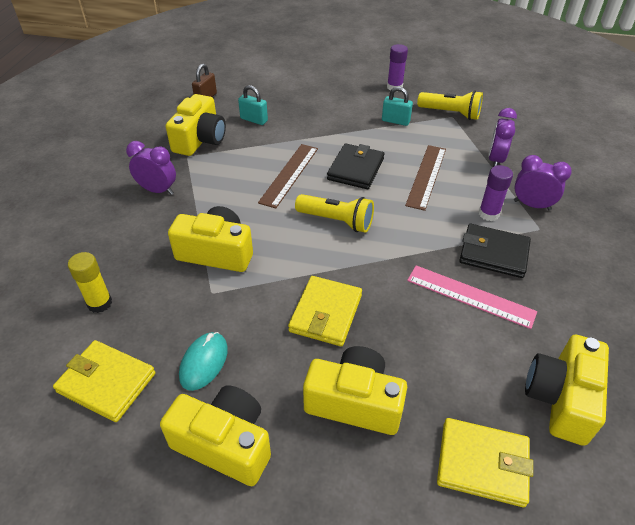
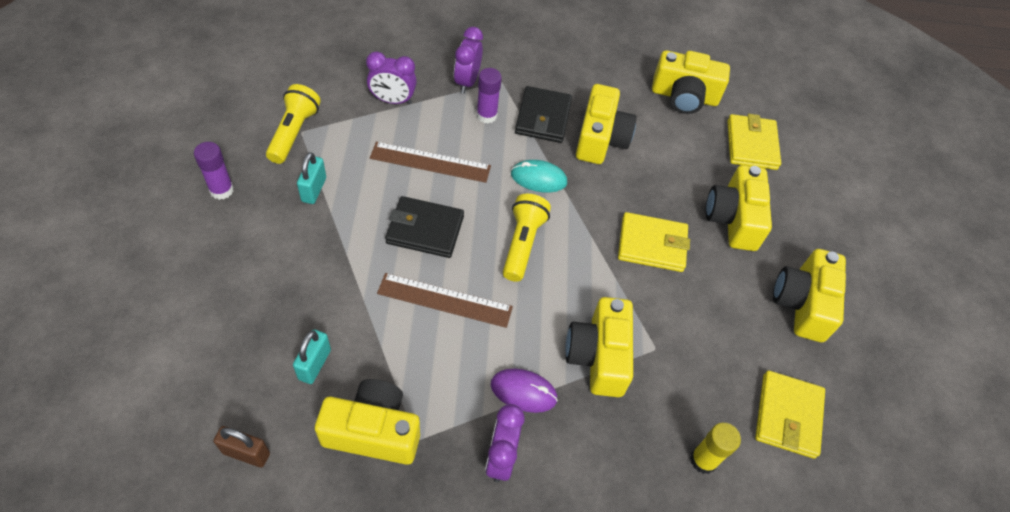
camera: 105 degrees left, 10 degrees up
turquoise mouse [179,332,228,391] -> turquoise mouse moved to [511,160,567,193]
pink ruler [407,265,537,329] -> yellow camera [576,84,637,164]
none -> purple mouse [491,369,558,413]

